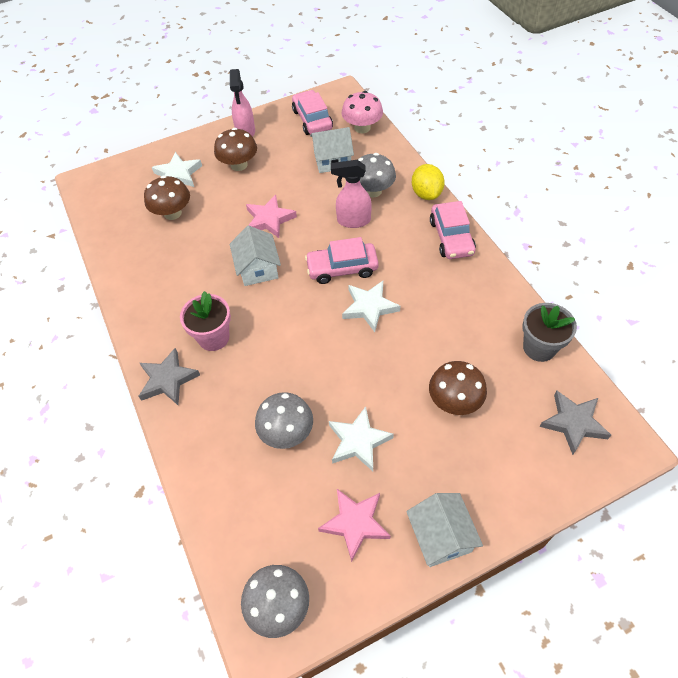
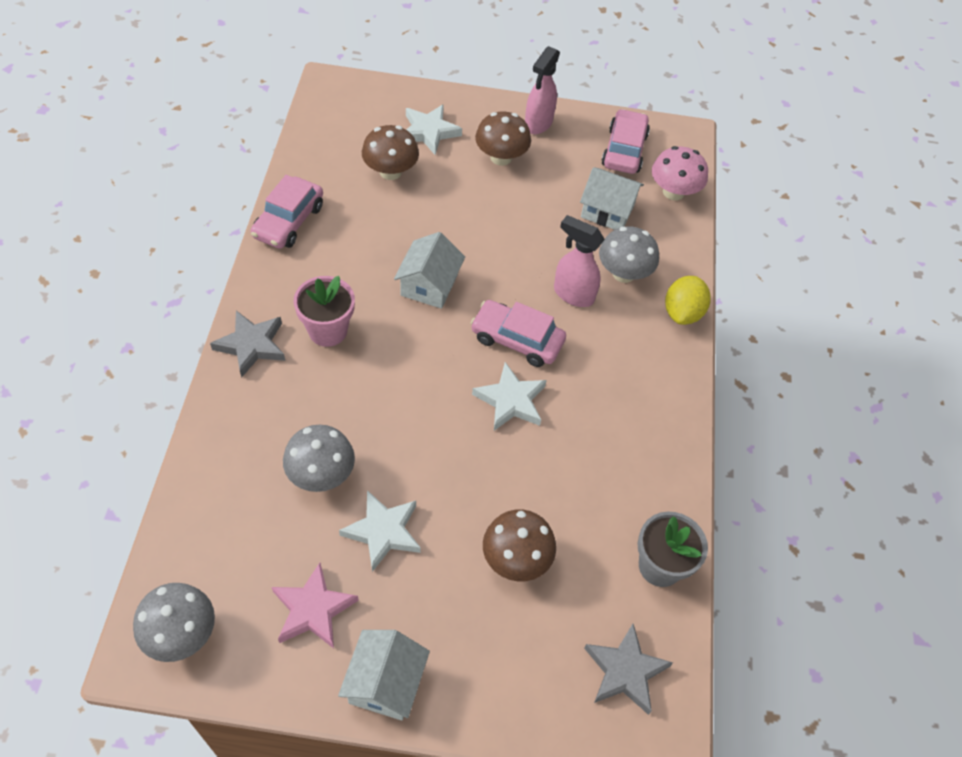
camera: 25 degrees right, 0 degrees up
pink star [246,195,297,238] -> none
pink car [430,201,476,259] -> pink car moved to [251,175,323,249]

